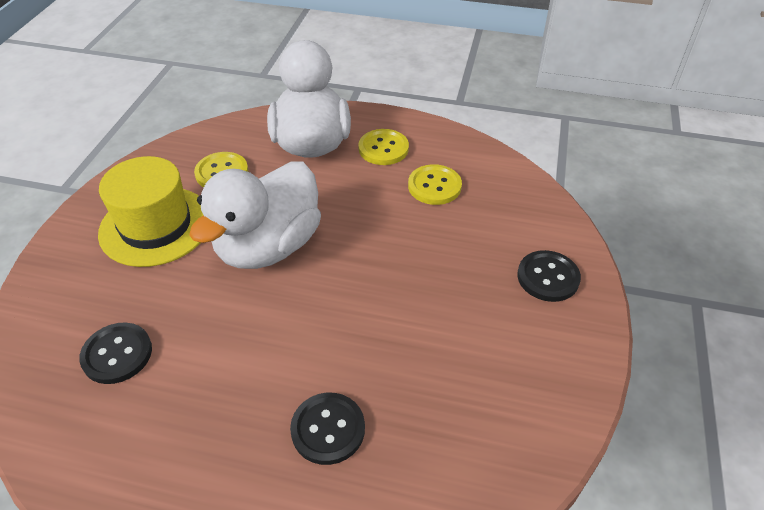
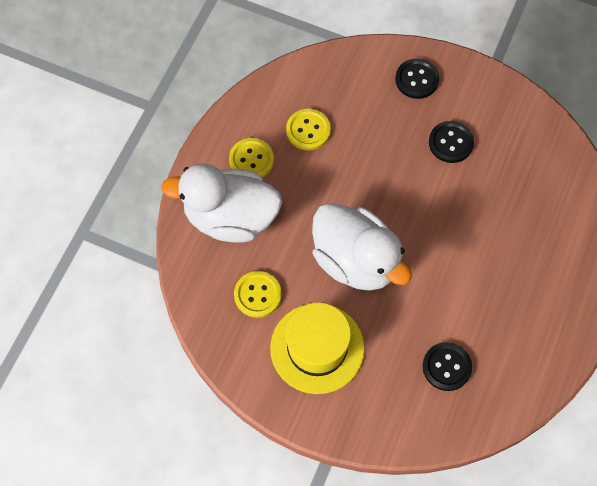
camera: 80 degrees left, 20 degrees up
black button [290,393,365,465] -> black button moved to [429,121,474,163]

